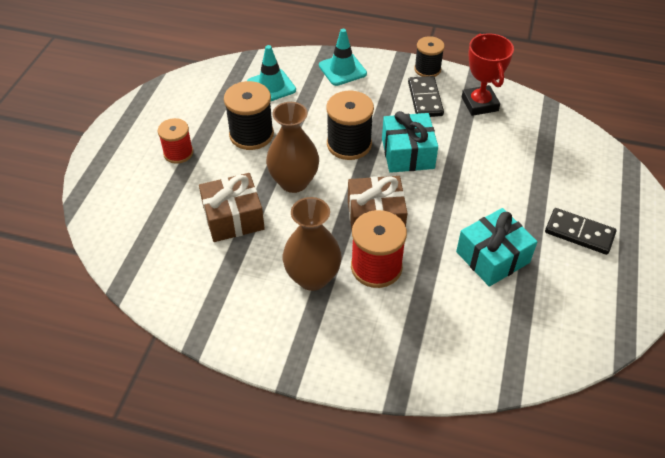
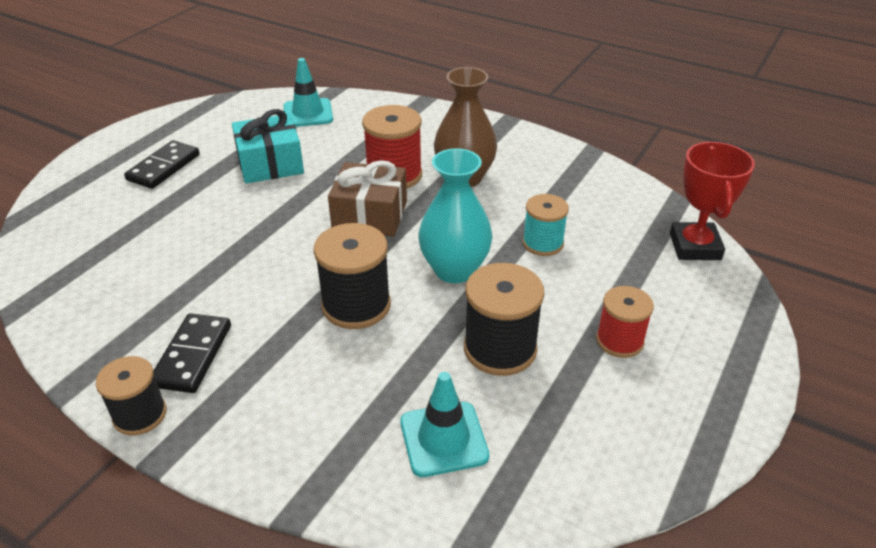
camera: 165 degrees left, 10 degrees down
brown gift [199,173,265,242] -> turquoise spool [523,194,569,256]
brown vase [266,102,319,193] -> turquoise vase [418,148,493,283]
turquoise traffic cone [319,29,367,86] -> turquoise traffic cone moved to [283,58,333,127]
turquoise gift [382,111,438,173] -> none
red trophy [462,33,514,116] -> red trophy moved to [670,142,755,260]
black domino [545,208,616,255] -> black domino turned 75 degrees clockwise [124,140,200,189]

